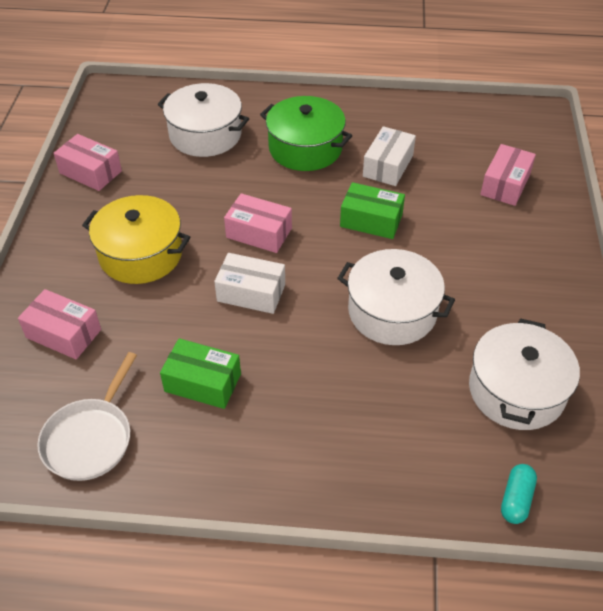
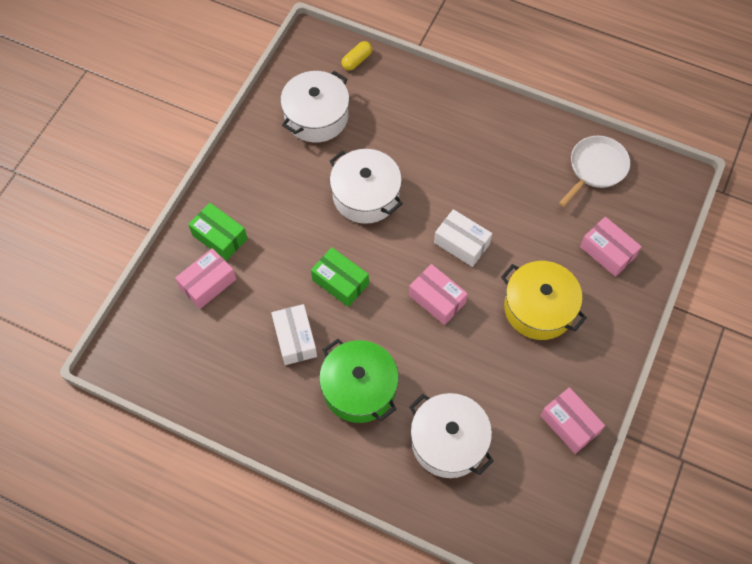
camera: 160 degrees left, 15 degrees up
green box [160,338,241,409] -> green box moved to [188,203,247,261]
white box [363,126,416,186] -> white box turned 60 degrees counterclockwise [271,304,317,365]
turquoise capsule [501,464,537,524] -> yellow capsule [342,41,372,71]

